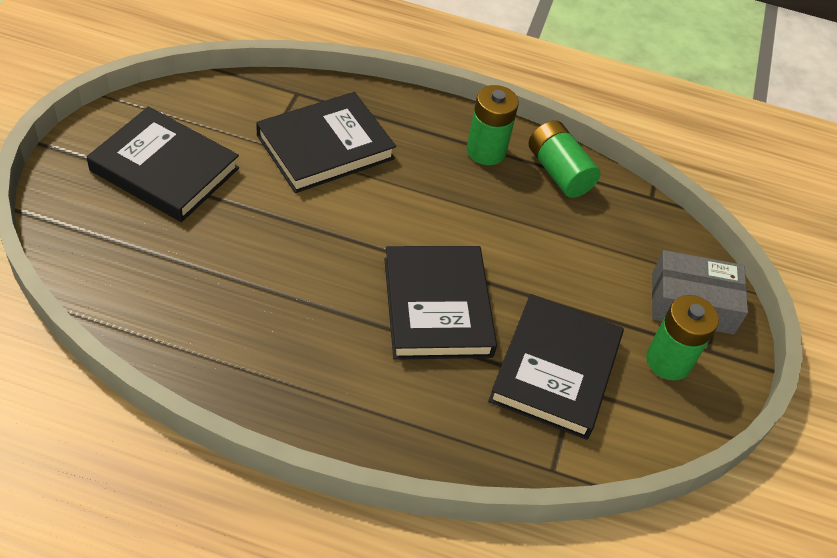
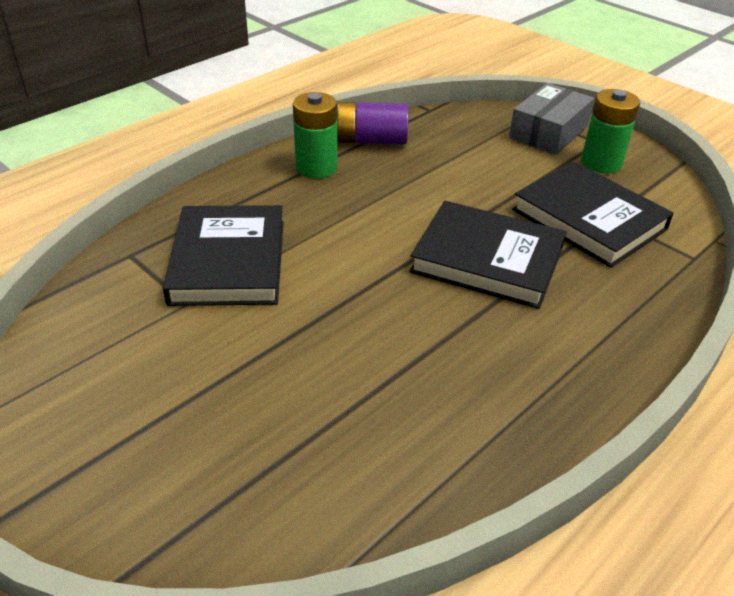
camera: 55 degrees left, 10 degrees down
black book [87,106,239,222] -> none
green battery [528,120,600,198] -> purple battery [337,102,409,145]

